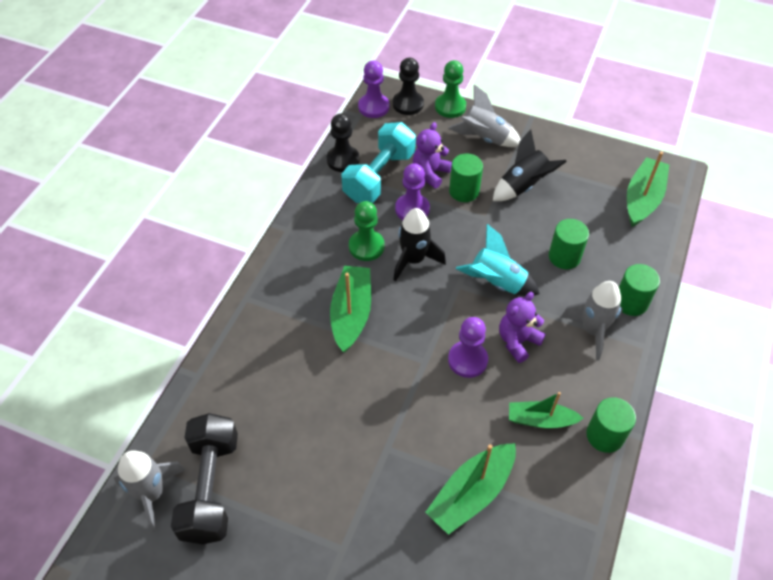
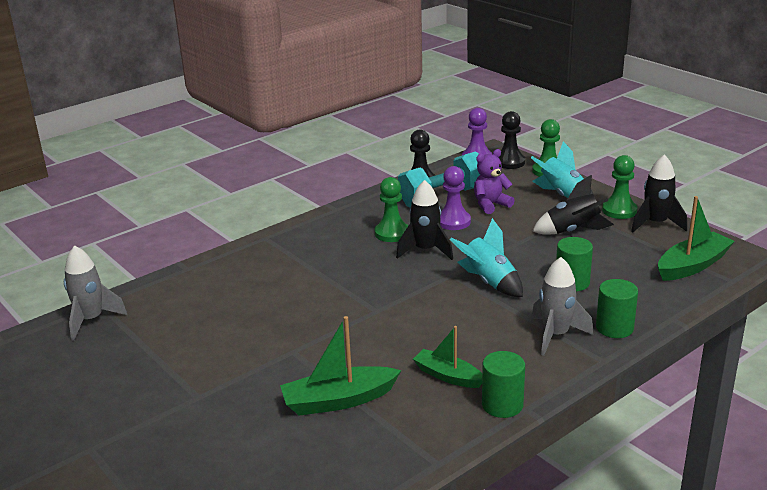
camera: 30 degrees right, 25 degrees down
black dumbbell [171,413,238,544] -> none
green boat [330,266,371,352] -> none
grey rocket [448,84,521,147] -> turquoise rocket [531,141,594,198]
purple pawn [448,317,488,378] -> none
green cylinder [449,154,483,202] -> none
purple teddy bear [499,292,546,363] -> none
none -> green pawn [602,155,637,219]
none -> black rocket [631,154,687,232]

